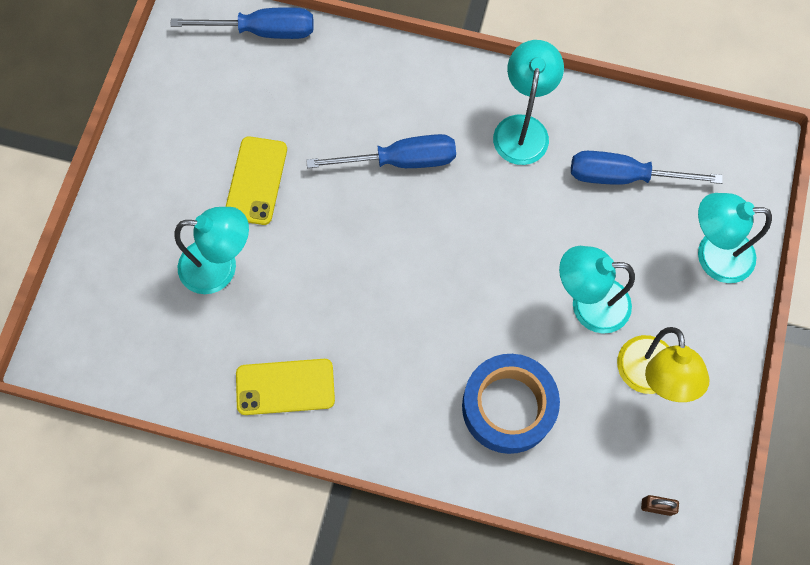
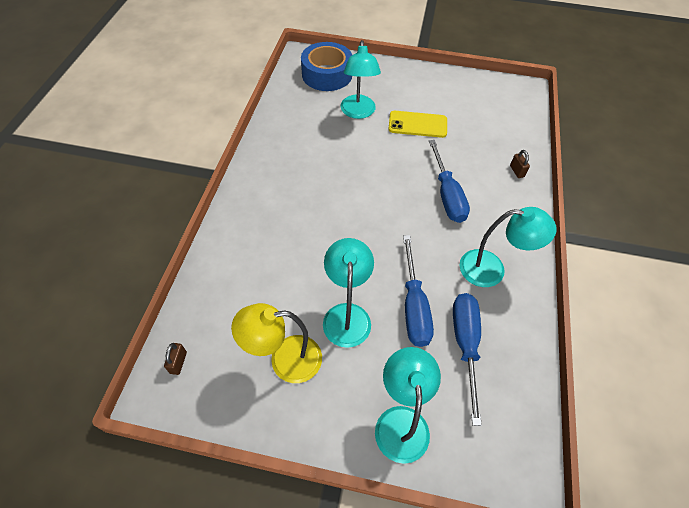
camera: 85 degrees right, 15 degrees down
blue screwdriver [170,7,314,39] -> blue screwdriver moved to [403,235,434,347]
yellow phone [236,359,335,415] -> none
blue tape [462,354,560,454] -> blue tape moved to [301,42,352,91]
none -> brown padlock [510,150,530,178]

